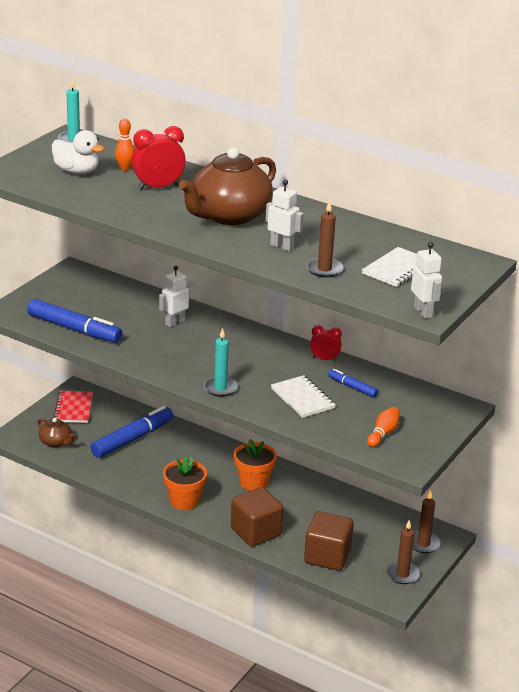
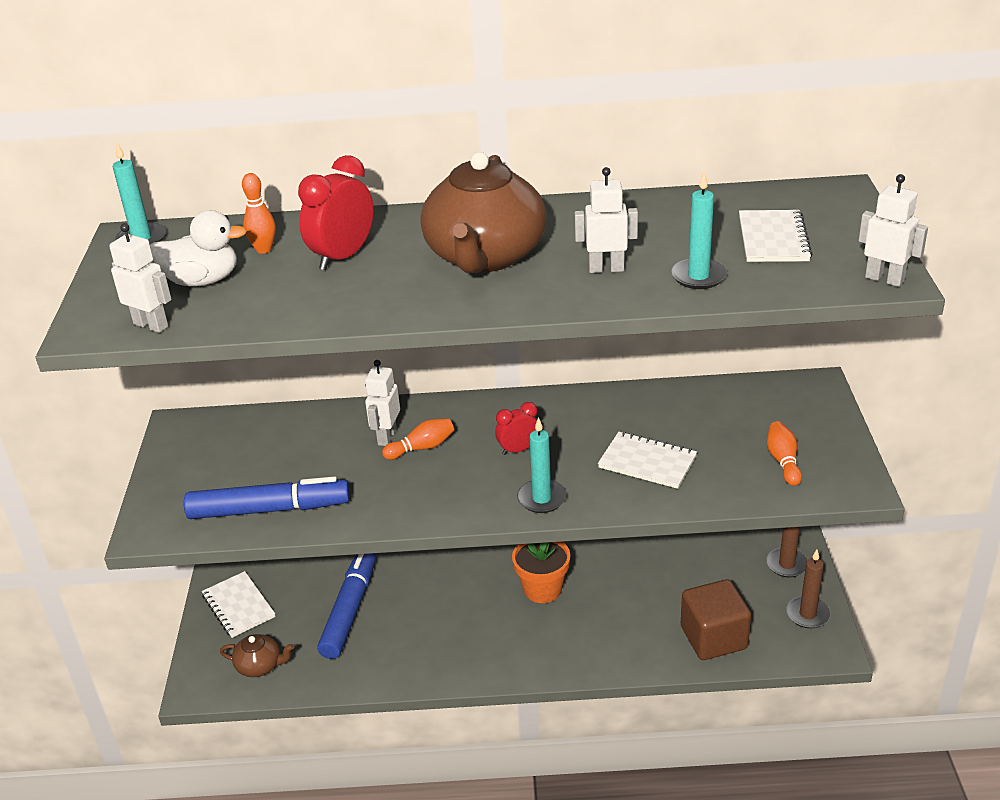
camera: 30 degrees left, 5 degrees up
red notebook [53,390,93,423] -> white notebook [202,571,275,638]
orange flower pot [163,457,207,510] -> none
brown cube [231,487,284,547] -> none
brown candle [306,200,343,277] -> turquoise candle [671,172,727,289]
red clock [310,325,342,361] -> red clock moved to [495,402,537,455]
blue marker [328,369,378,398] -> none
none -> white robot [109,223,172,333]
none -> orange bowling pin [382,418,454,460]

